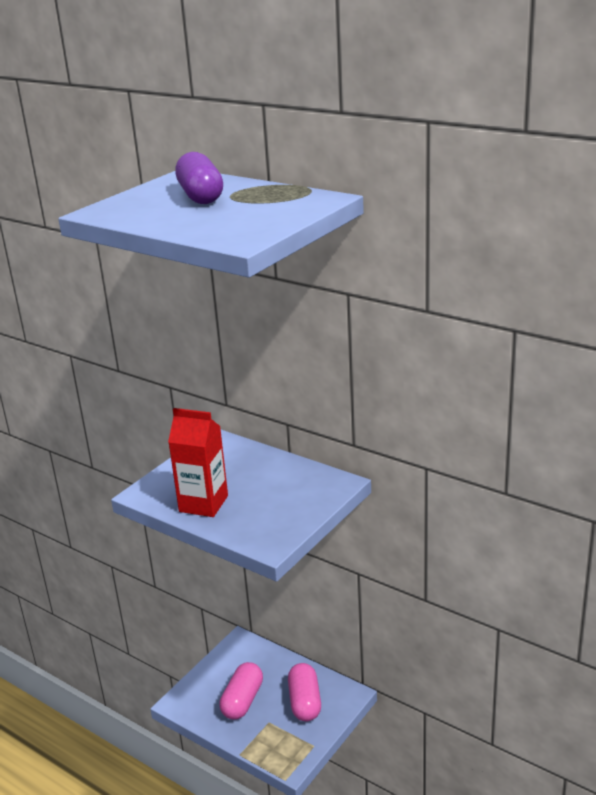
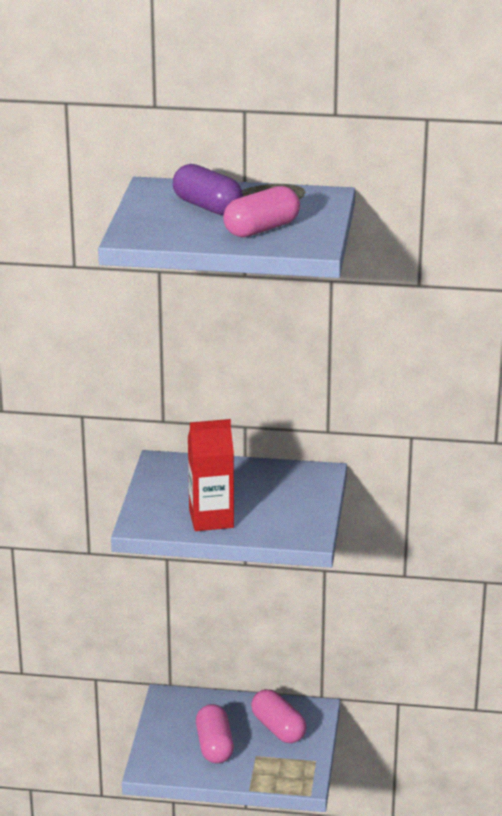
camera: 30 degrees left, 0 degrees up
none -> pink capsule [223,186,300,237]

